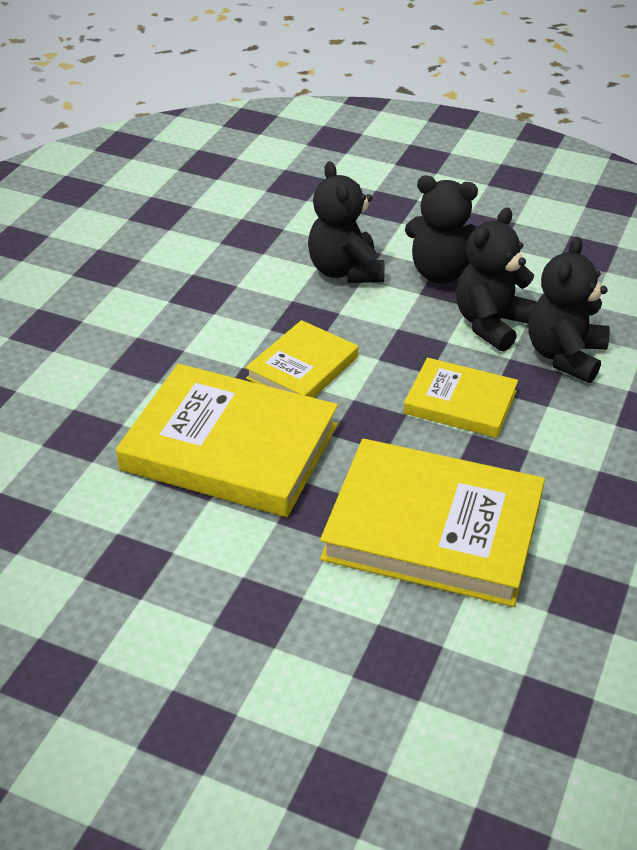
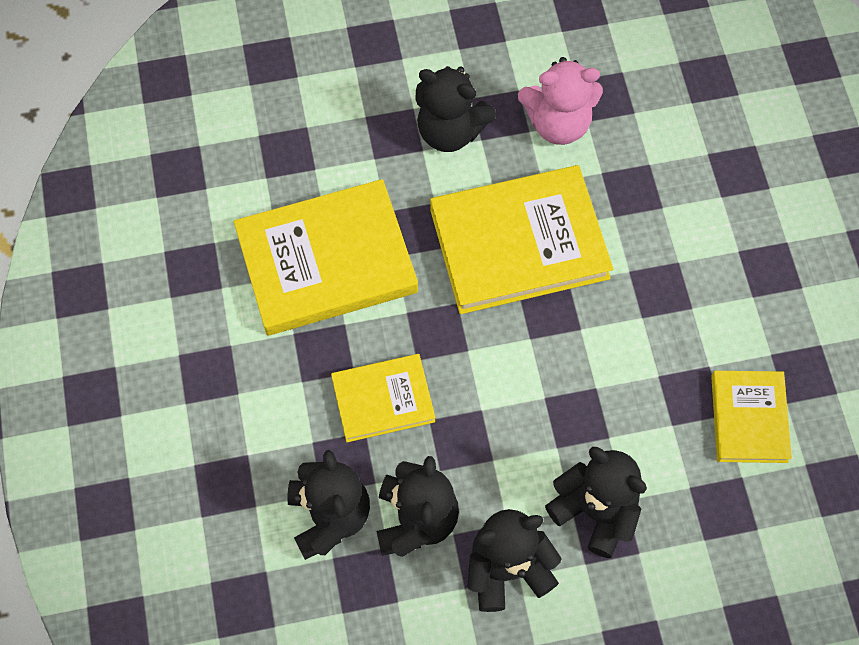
camera: 145 degrees right, 25 degrees up
yellow book [245,320,358,398] -> yellow book moved to [711,371,792,463]
none -> black teddy bear [415,66,496,152]
none -> pink teddy bear [518,57,603,145]

